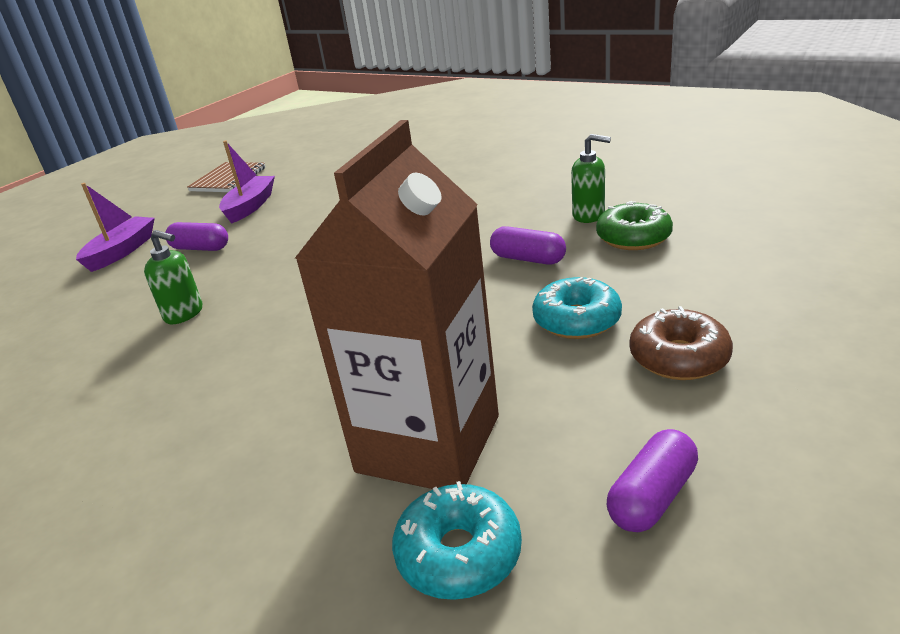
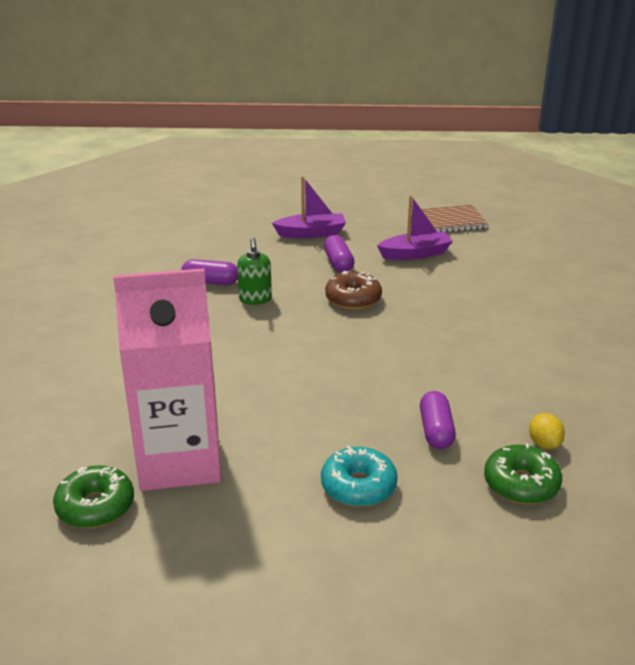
camera: 55 degrees right, 0 degrees up
brown carton [294,120,499,489] -> pink carton [113,268,222,491]
turquoise donut [392,481,522,600] -> green donut [53,466,134,528]
green soap dispenser [571,134,611,223] -> yellow lemon [529,413,565,449]
purple capsule [607,429,698,532] -> purple capsule moved to [181,259,238,285]
brown donut [629,306,733,380] -> brown donut moved to [325,271,382,310]

